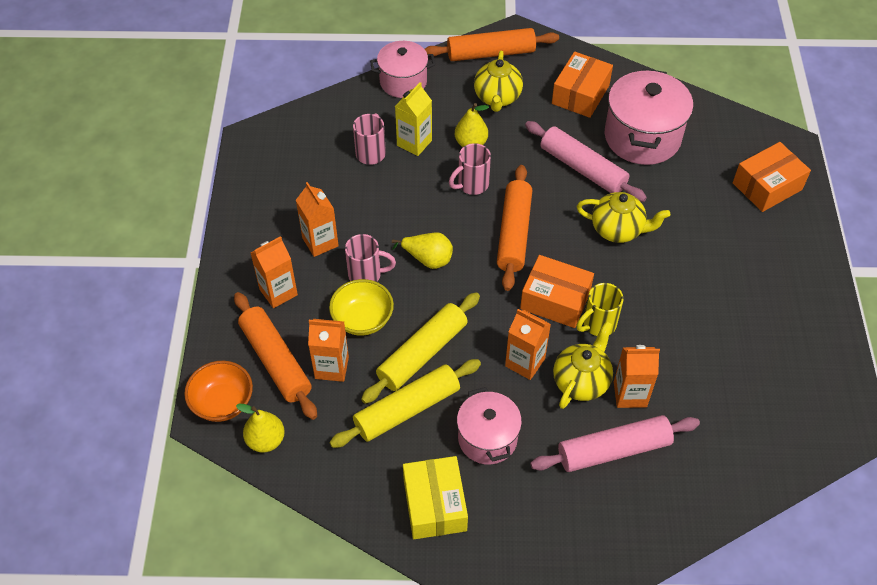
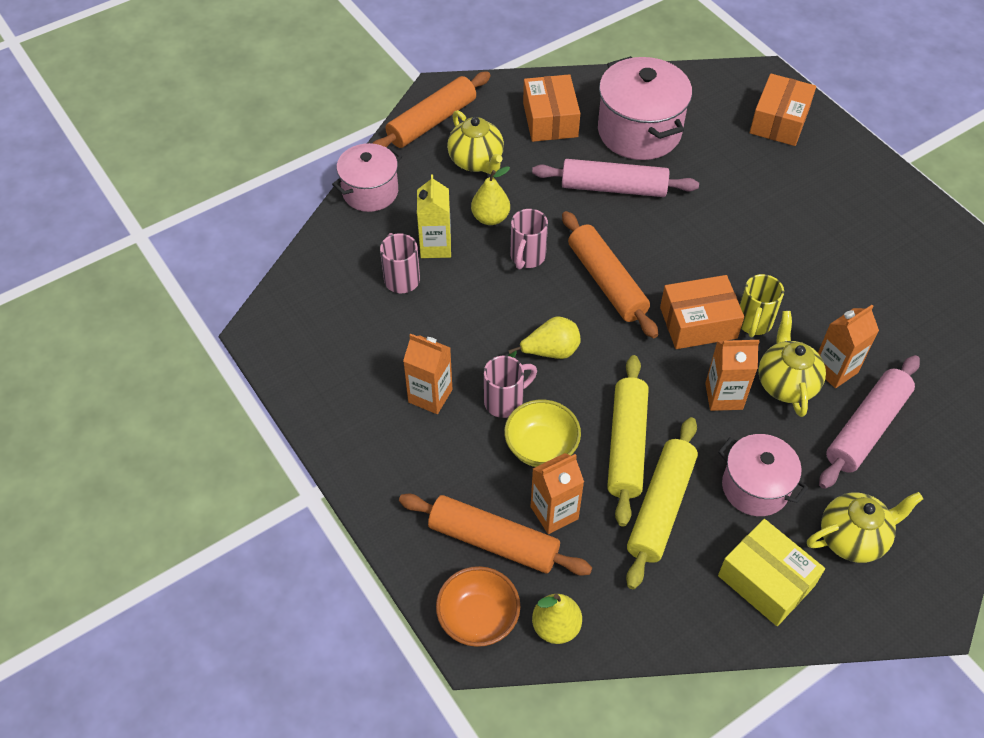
camera: 35 degrees left, 0 degrees up
orange carton [251,236,298,308] -> none
yellow teapot [577,192,670,243] -> yellow teapot moved to [807,492,923,563]

